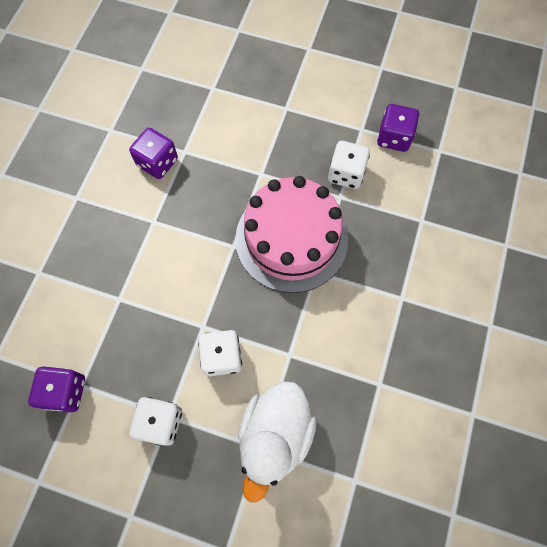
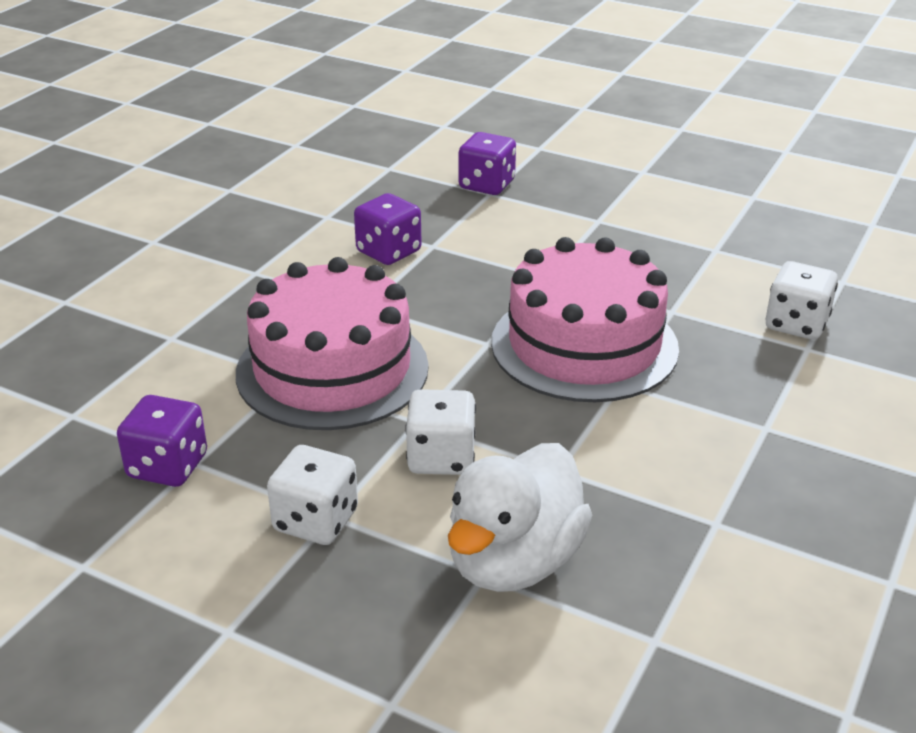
camera: 10 degrees right, 35 degrees down
white dice [328,141,370,189] -> white dice moved to [766,261,838,340]
purple dice [377,104,419,152] -> purple dice moved to [459,132,516,195]
none -> pink cake [236,257,429,430]

